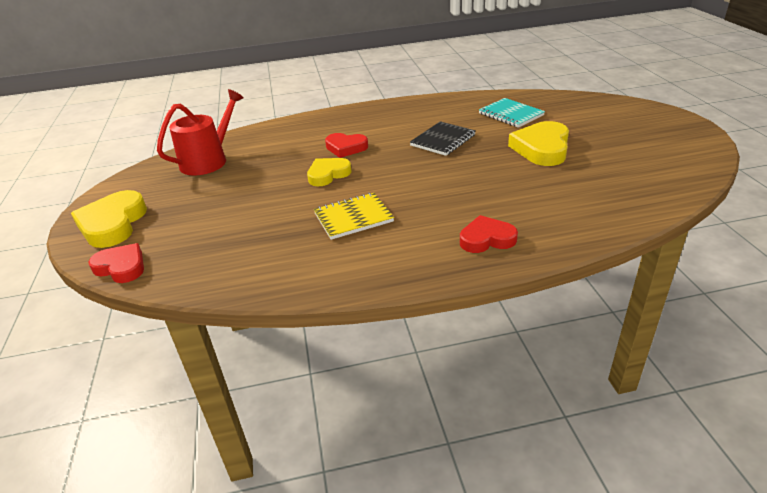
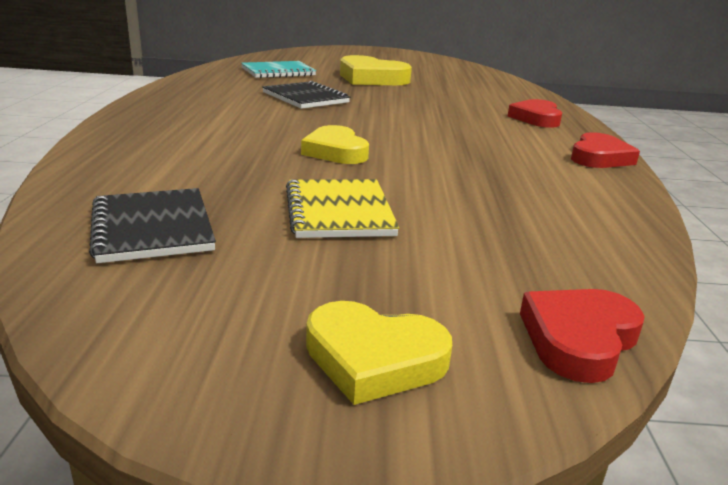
camera: 80 degrees left, 10 degrees down
yellow heart [71,190,147,248] -> yellow heart [306,301,452,405], size x0.65
red watering can [157,89,244,175] -> black notebook [89,188,216,263]
yellow notebook [314,193,394,240] -> yellow notebook moved to [286,179,399,238]
red heart [325,133,368,158] -> red heart moved to [571,132,640,168]

